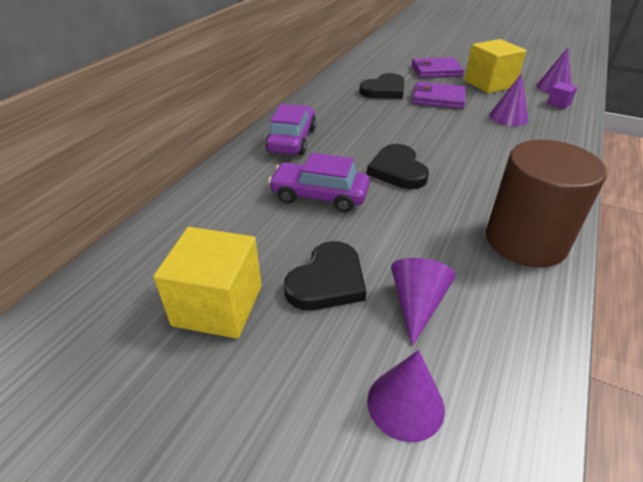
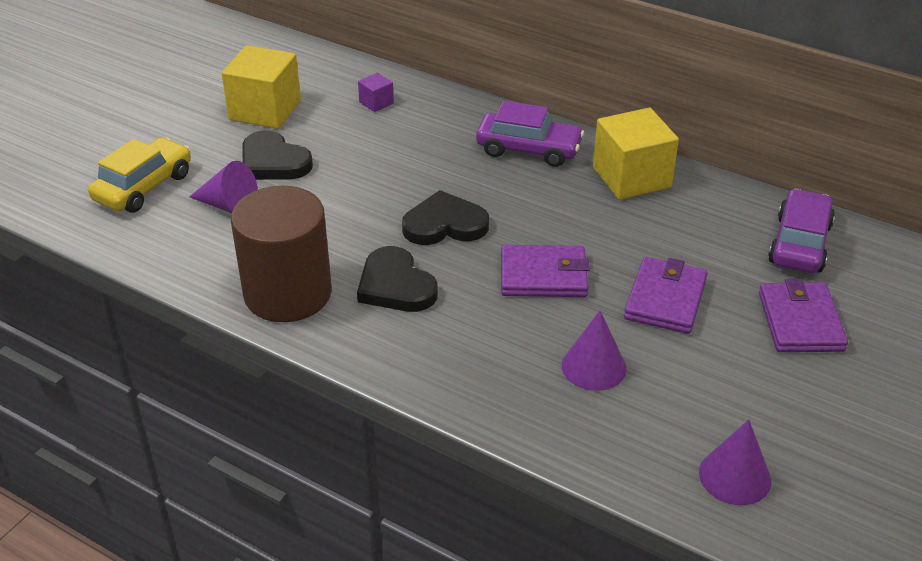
camera: 95 degrees right, 0 degrees up
purple car [268,153,370,212] -> purple car moved to [768,189,835,273]
black heart [359,73,405,99] -> black heart moved to [357,246,438,312]
purple cone [367,350,445,442] -> yellow car [88,137,191,213]
yellow cube [464,39,527,93] -> yellow cube moved to [593,108,679,200]
purple cube [546,82,577,109] -> purple cube moved to [358,73,394,112]
none -> purple wallet [501,245,590,297]

